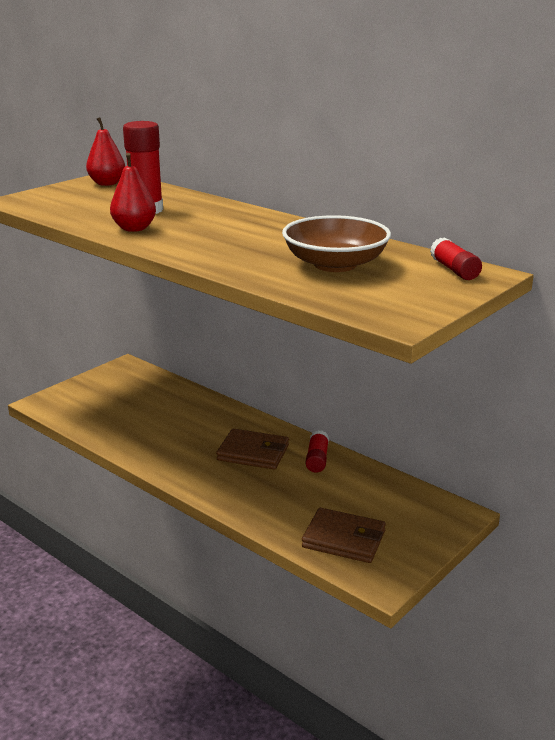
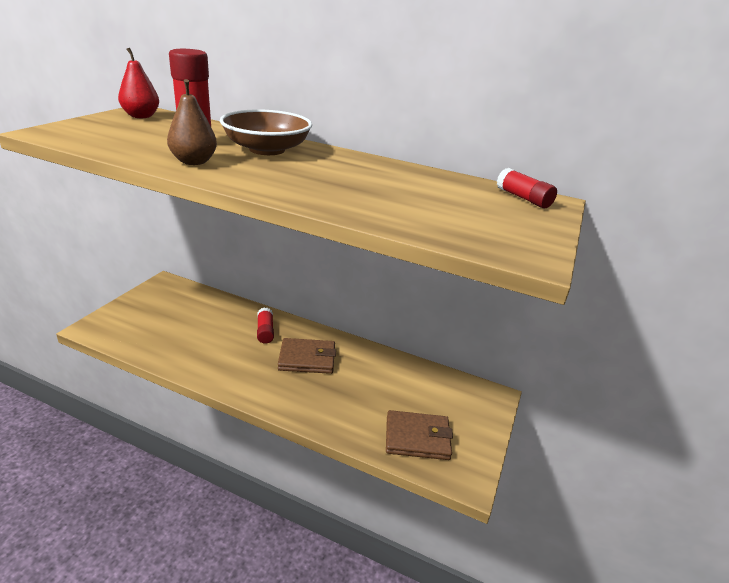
camera: 20 degrees left, 5 degrees up
red pear [110,153,156,232] -> brown pear [167,79,217,165]
brown bowl [282,215,391,272] -> brown bowl moved to [220,110,312,155]
red glue stick [306,430,329,473] -> red glue stick moved to [257,308,274,344]

